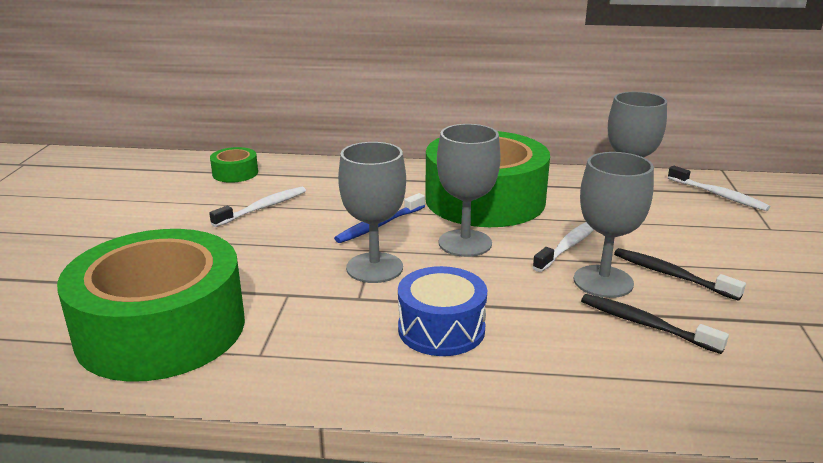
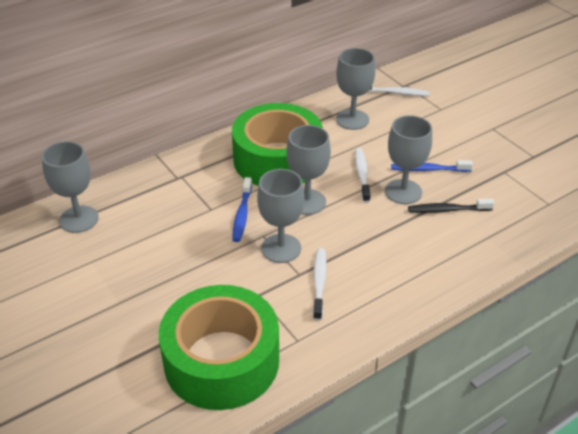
camera: 40 degrees left, 15 degrees up
white toothbrush [209,187,306,227] -> white toothbrush moved to [313,248,327,320]
green tape [210,147,258,183] -> grey goblet [42,141,99,233]
blue drum [398,266,487,356] -> none
black toothbrush [614,248,746,301] -> blue toothbrush [391,160,473,172]

